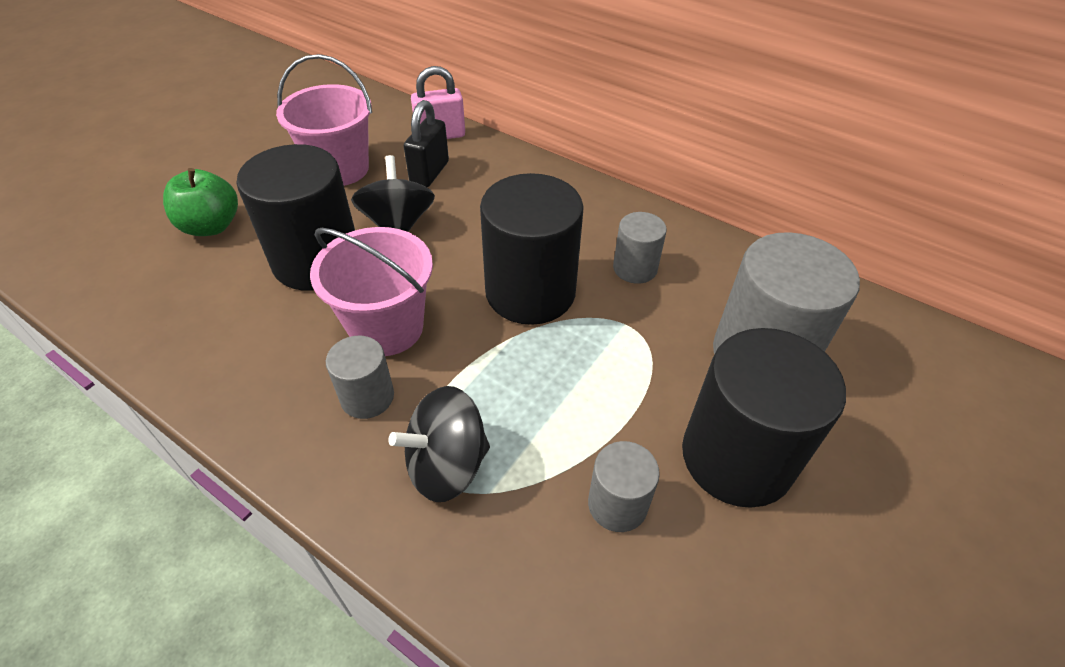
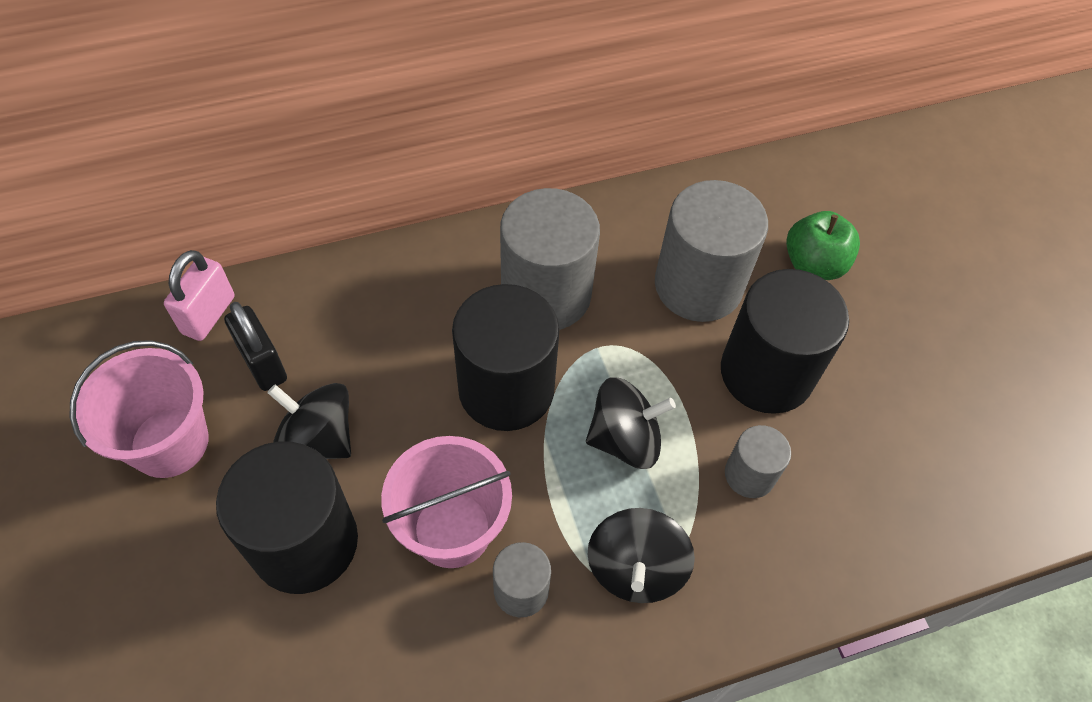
camera: 55 degrees left, 10 degrees up
green apple [163,168,238,236] -> green apple moved to [786,211,860,280]
grey cylinder [613,212,667,284] -> grey cylinder [500,188,600,330], size x1.96
none -> black spinning top [586,377,676,469]

